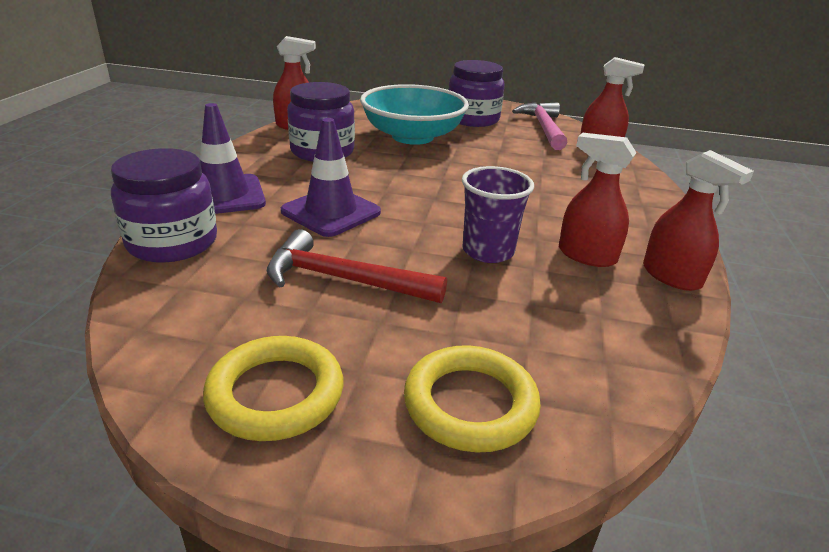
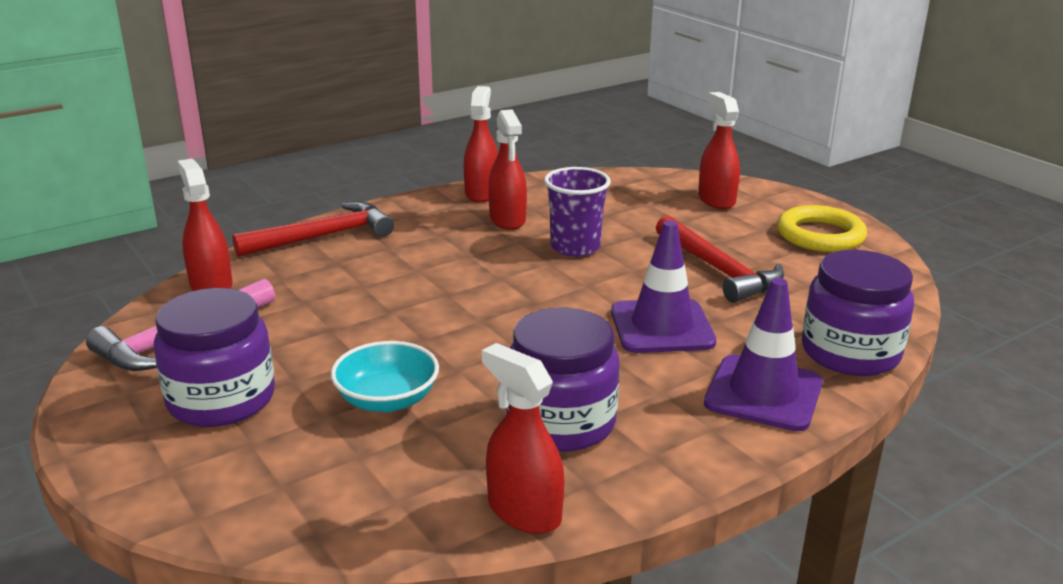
camera: 135 degrees left, 5 degrees down
turquoise bowl [360,84,469,145] -> turquoise bowl [331,341,439,412], size x0.56
yellow ring [404,345,541,452] -> red spray bottle [698,92,740,209]
none -> red hammer [232,202,394,257]

